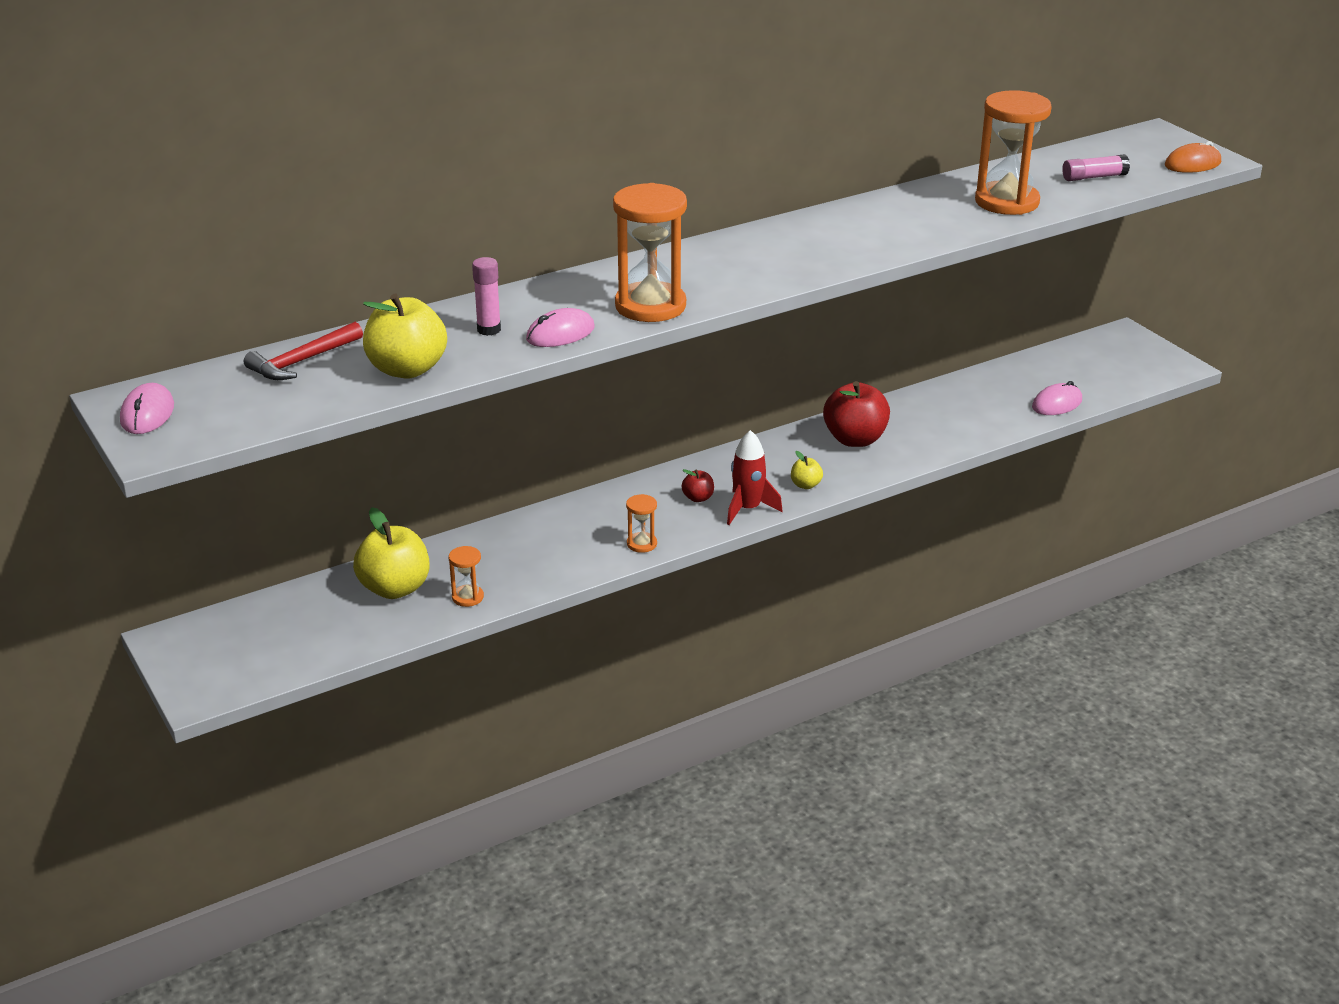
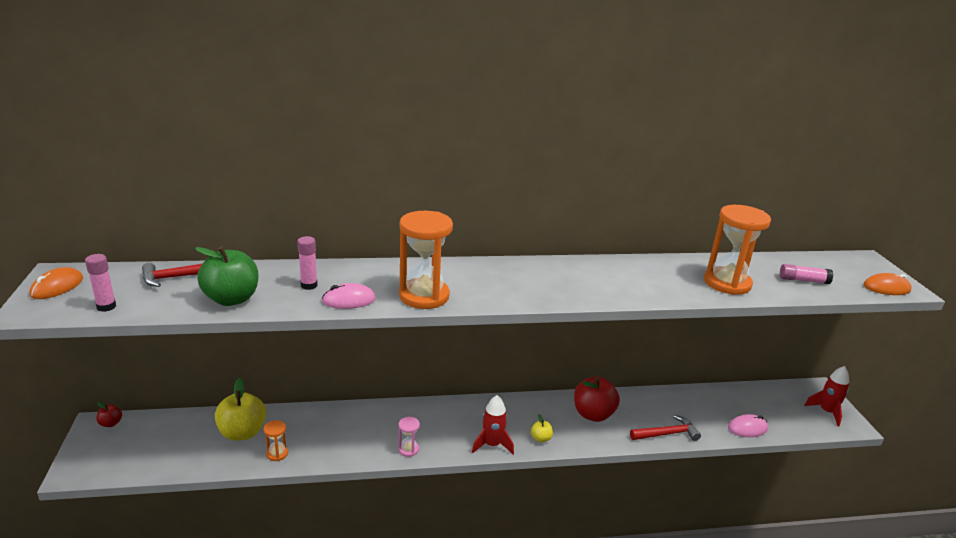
camera: 20 degrees right, 5 degrees down
pink mouse [120,383,174,434] -> orange mouse [30,267,83,299]
yellow apple [363,293,447,379] -> green apple [195,246,258,306]
orange hourglass [626,494,657,553] -> pink hourglass [398,417,420,457]
red apple [682,469,714,502] -> red apple moved to [96,402,122,427]
none -> pink glue stick [85,254,116,312]
none -> red hammer [630,415,701,441]
none -> red rocket [804,366,849,426]

